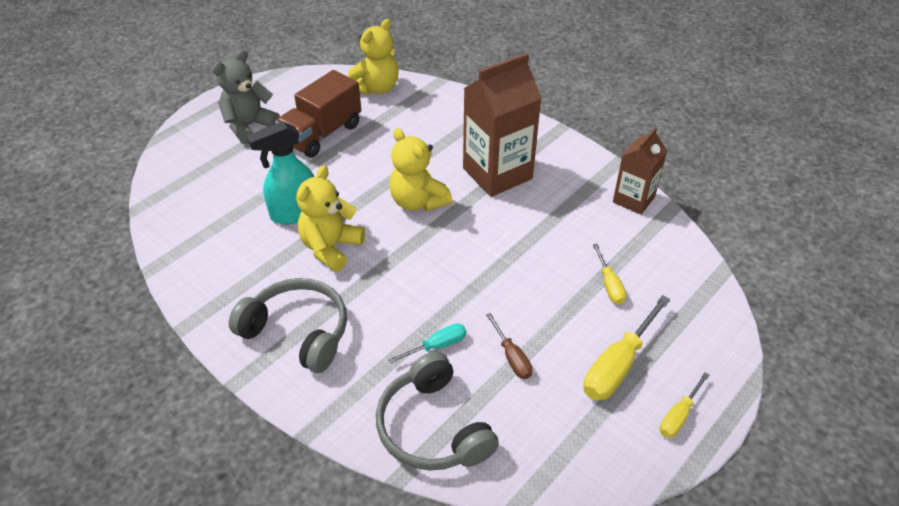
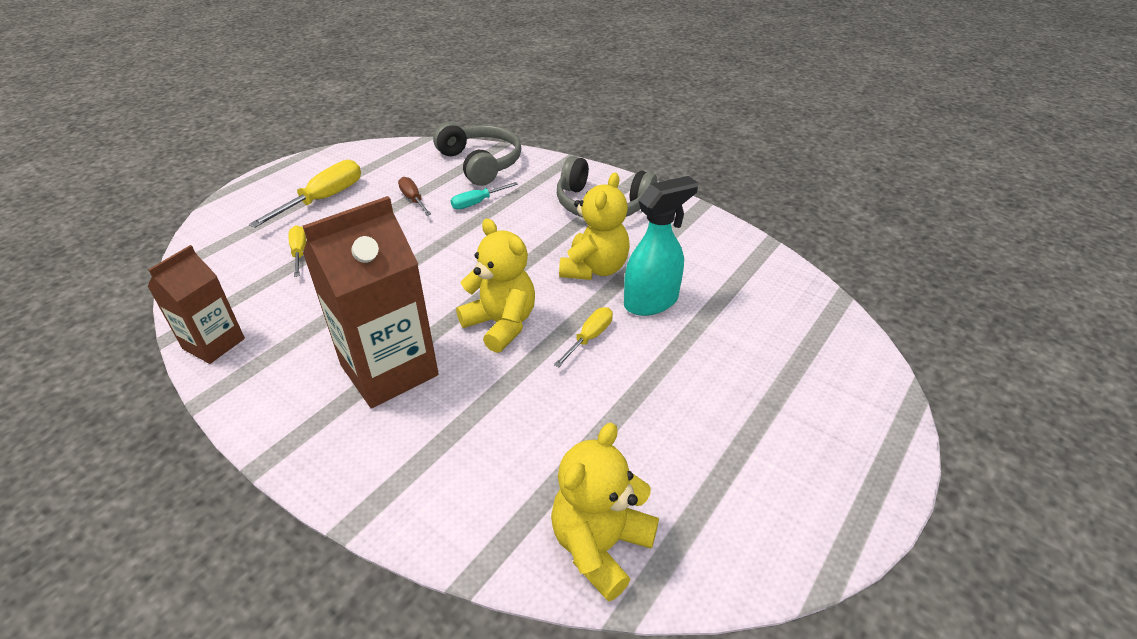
camera: 175 degrees right, 5 degrees down
grey teddy bear [212,50,280,144] -> none
brown truck [275,70,361,157] -> none
yellow screwdriver [660,372,710,438] -> yellow screwdriver moved to [554,307,613,367]

